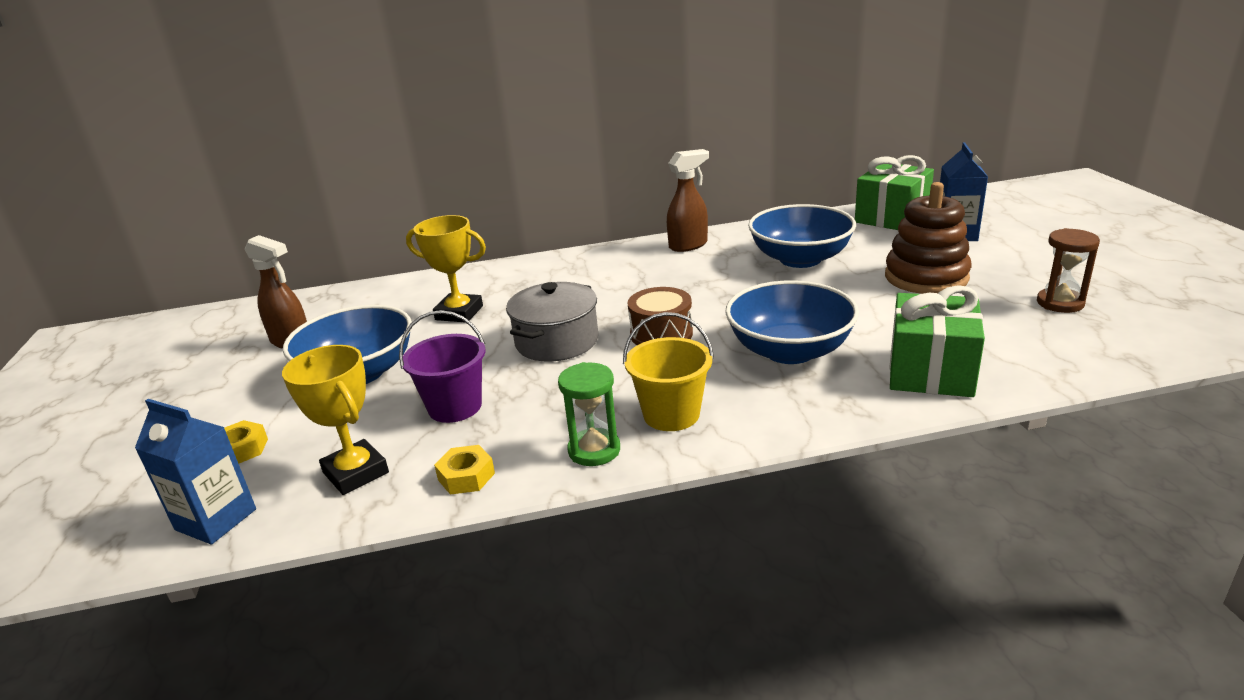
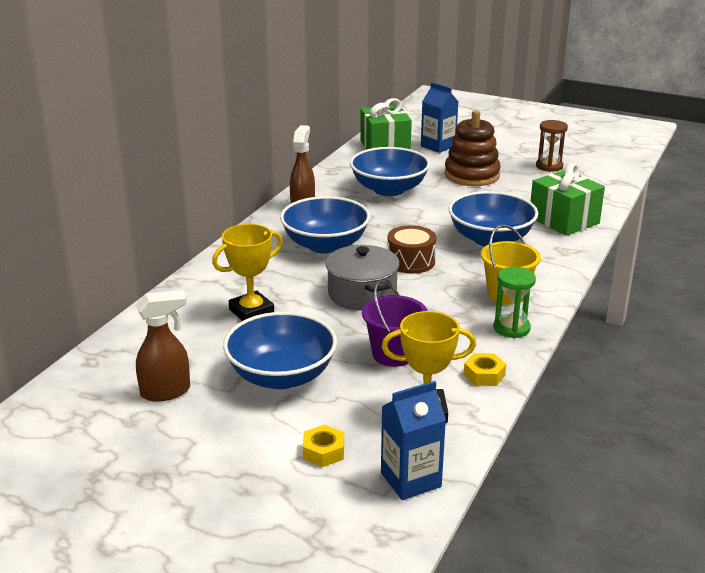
camera: 55 degrees left, 0 degrees up
none -> blue bowl [280,196,370,254]

